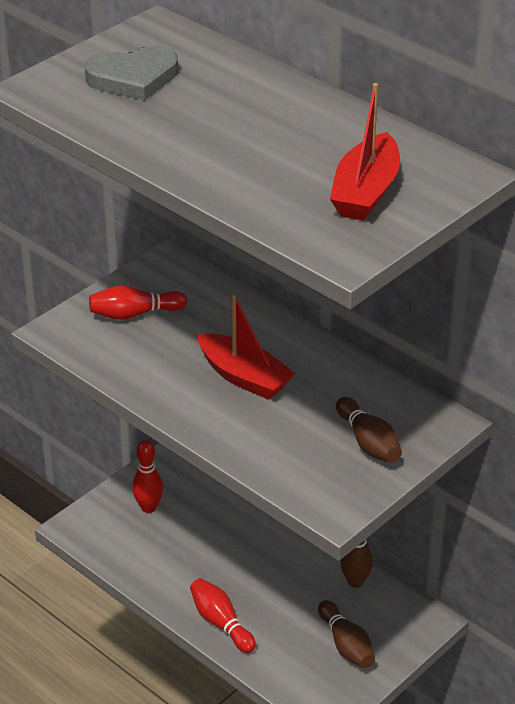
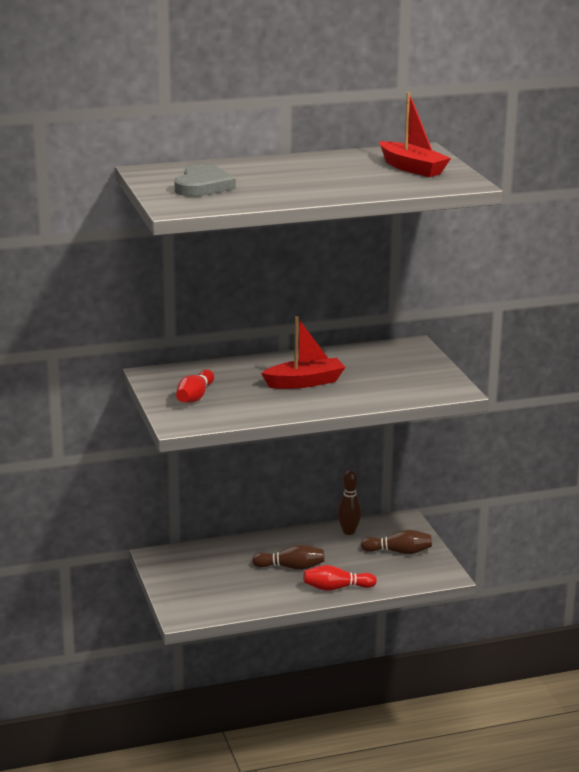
camera: 60 degrees left, 15 degrees down
red bowling pin [132,440,163,513] -> none
brown bowling pin [336,397,402,463] -> brown bowling pin moved to [252,545,325,570]

